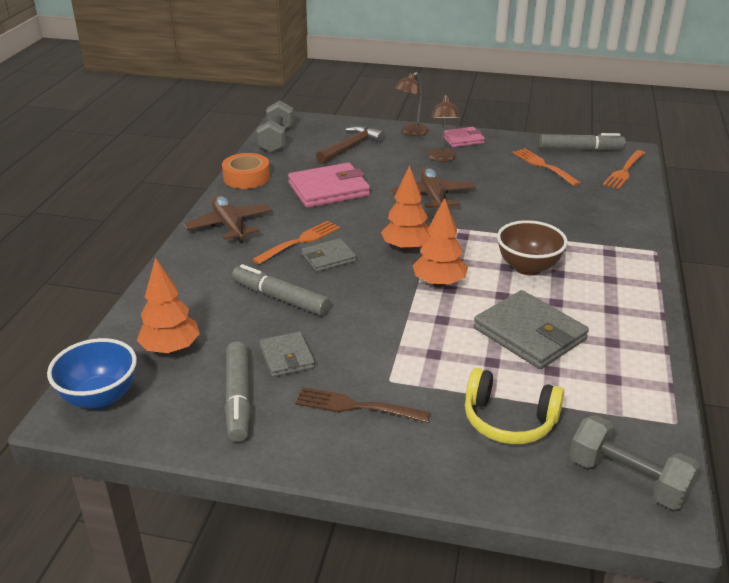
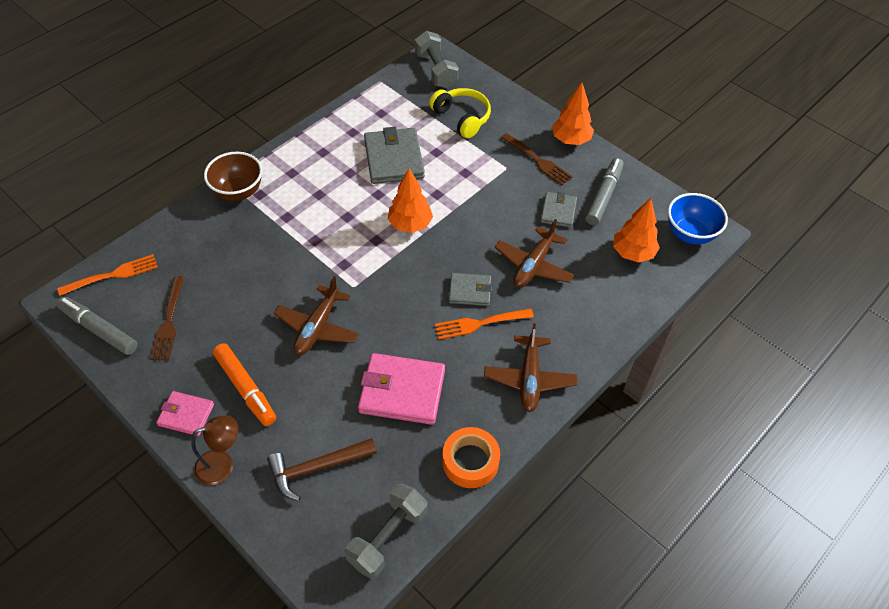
camera: 150 degrees left, 20 degrees up
grey marker [232,264,330,316] -> brown plane [494,219,574,288]
orange tree [381,165,429,252] -> orange tree moved to [552,83,594,145]
brown lamp [427,95,460,162] -> orange marker [213,343,276,426]
brown bowl [497,220,568,275] -> brown bowl moved to [204,152,263,201]
orange fork [512,148,581,186] -> brown fork [150,276,185,360]

